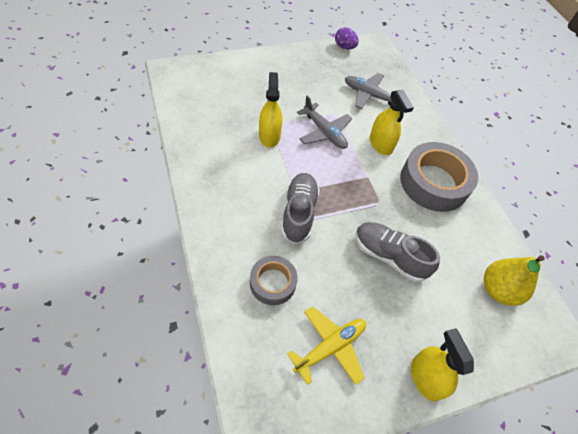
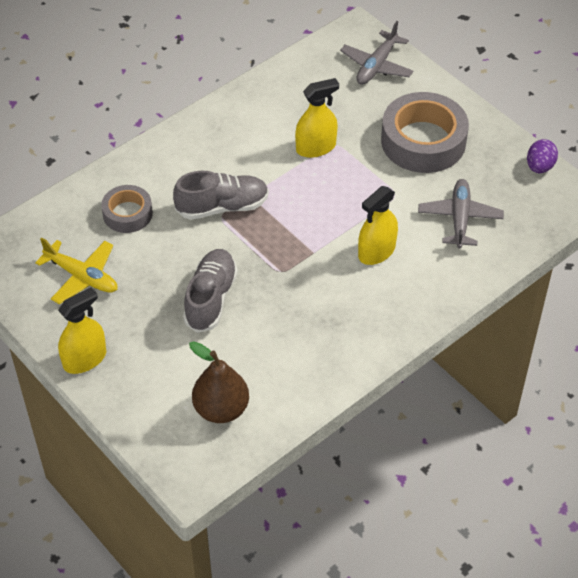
camera: 75 degrees right, 5 degrees down
grey plane [297,96,352,149] -> grey plane moved to [340,21,414,85]
grey tape [400,142,478,212] -> grey tape moved to [381,92,469,173]
yellow pear [484,255,545,306] -> brown pear [189,341,249,423]

